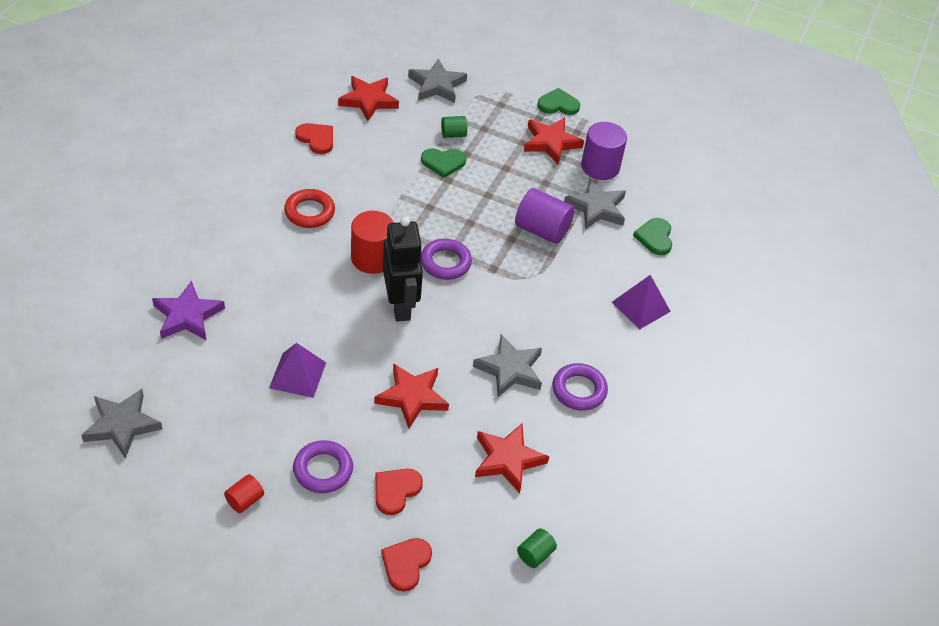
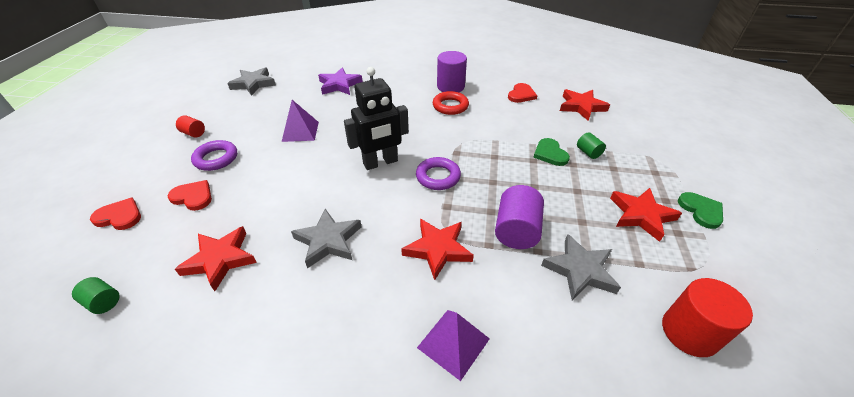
camera: 80 degrees right, 5 degrees down
red cylinder [351,211,394,274] -> red cylinder moved to [662,278,753,357]
red star [374,363,449,428] -> red star moved to [401,219,474,280]
grey star [408,58,467,103] -> none
purple ring [552,363,608,411] -> none
purple cylinder [581,122,627,180] -> purple cylinder moved to [437,51,467,92]
green heart [633,218,672,255] -> none

